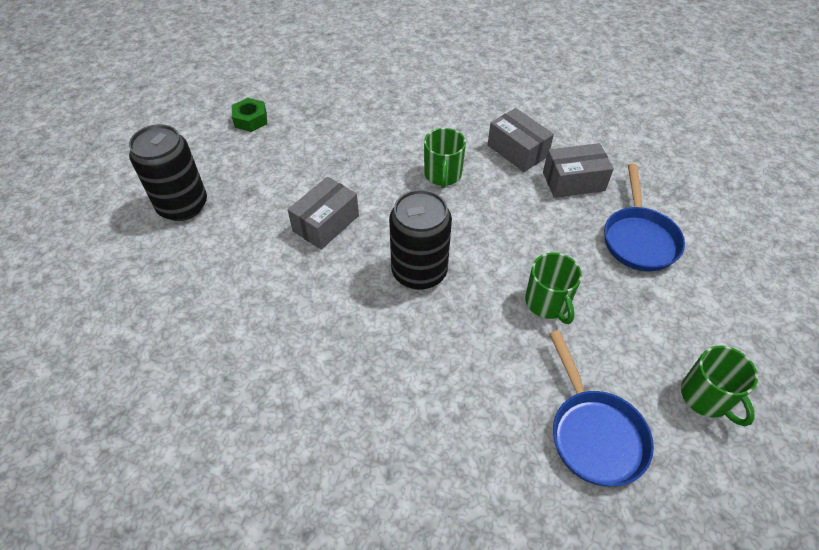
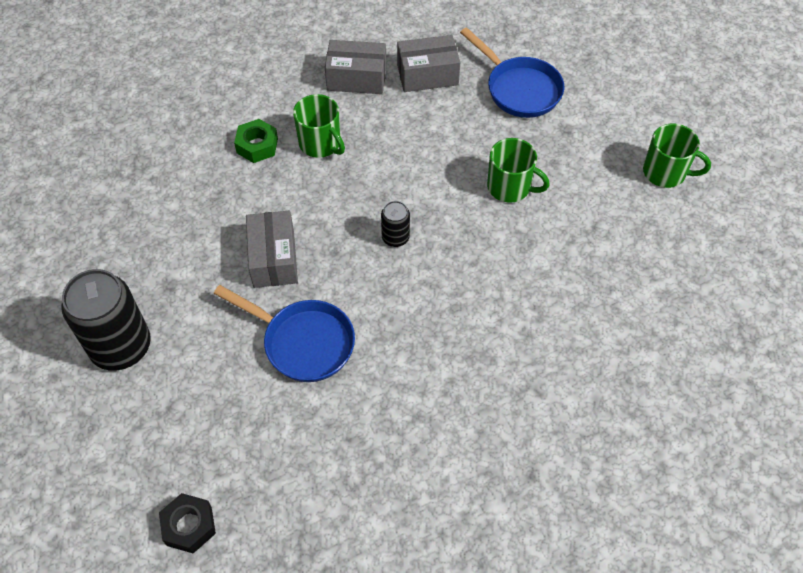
camera: 45 degrees left, 5 degrees up
green nut [232,98,267,132] -> green nut moved to [234,119,278,163]
black can [389,189,452,290] -> black can [381,201,410,247], size x0.48
grey box [543,143,614,198] -> grey box turned 45 degrees clockwise [397,35,460,92]
blue pan [549,330,654,486] -> blue pan moved to [214,285,355,382]
none -> black nut [159,493,216,553]

